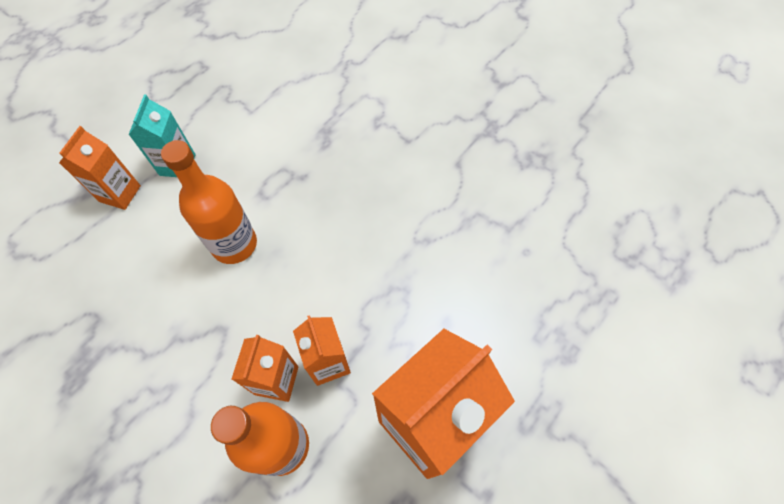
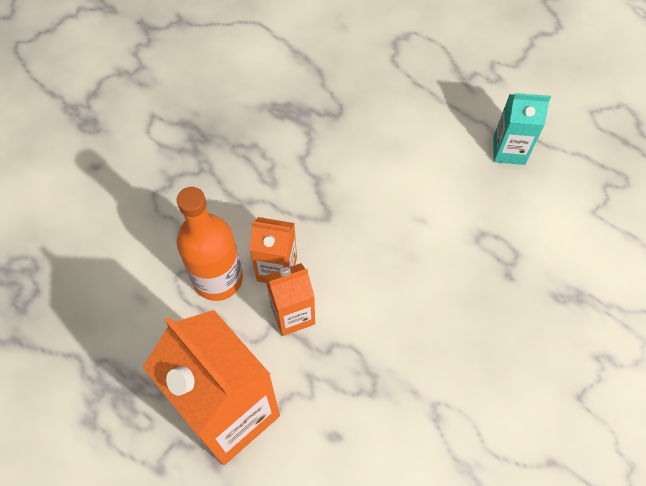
camera: 90 degrees right, 0 degrees up
orange carton [59,126,141,210] -> none
orange bottle [161,140,257,264] -> none

